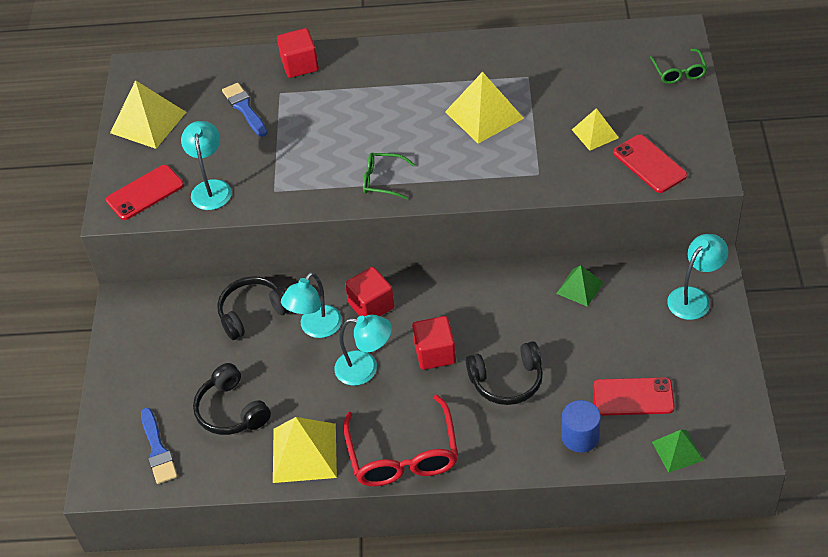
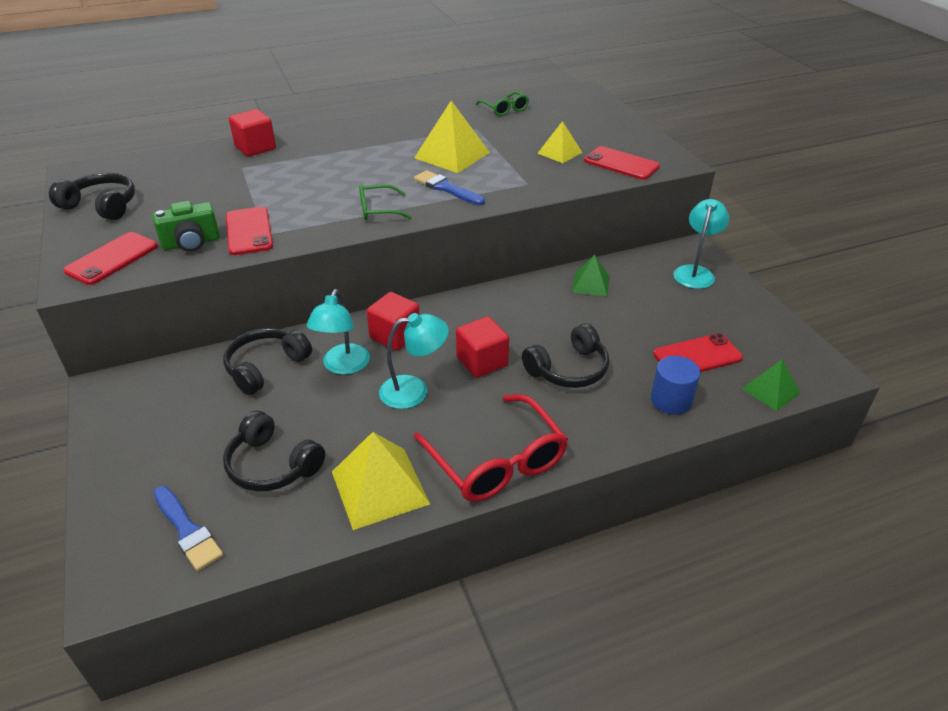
camera: 25 degrees left, 10 degrees down
yellow pyramid [110,80,186,149] -> black headphones [49,173,135,220]
turquoise lamp [181,121,232,210] -> green camera [153,201,220,252]
blue brush [222,83,267,137] -> blue brush moved to [414,170,485,205]
green glasses [650,49,707,84] -> green glasses moved to [476,91,529,116]
none -> red phone [226,207,273,255]

